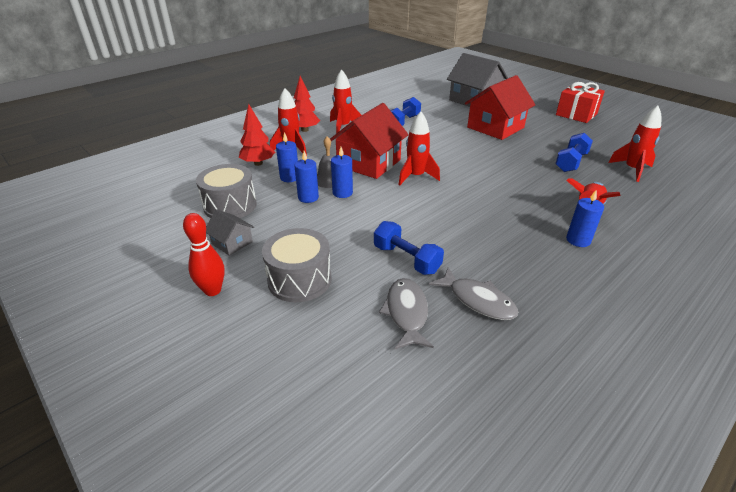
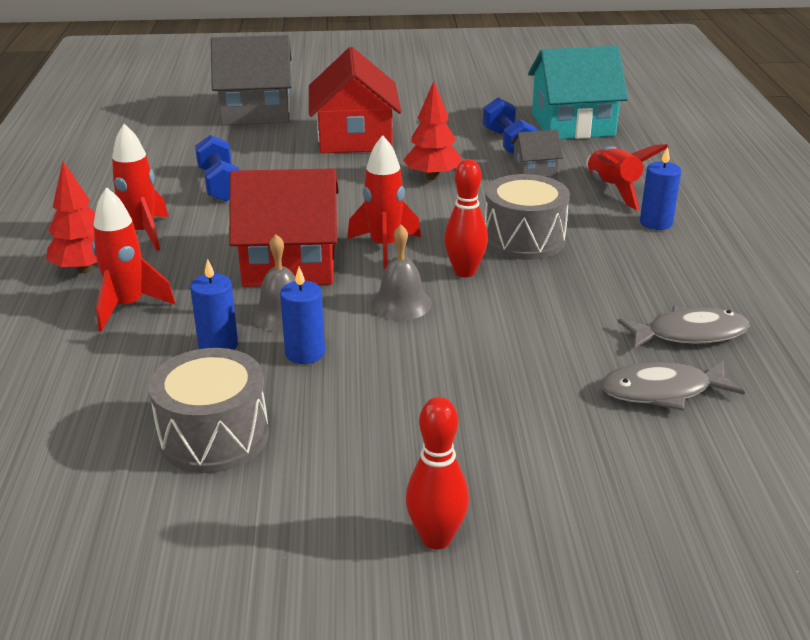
camera: 50 degrees left, 5 degrees down
grey house [206,209,254,256] -> grey house moved to [511,130,563,177]
red tree [239,104,275,166] -> red tree moved to [404,81,461,180]
grey drum [262,228,332,302] -> grey drum moved to [484,174,570,260]
red house [330,103,409,179] -> red house turned 75 degrees counterclockwise [229,168,339,287]
blue candle [331,147,353,198] -> none
blue dumbbell [374,221,444,275] -> none
grey fish [379,278,434,349] -> grey fish turned 45 degrees counterclockwise [601,361,745,411]
red gift [556,82,605,123] -> none
red rocket [608,106,661,182] -> turquoise house [528,46,628,139]
none -> grey bell [371,225,432,320]
none -> red bowling pin [444,159,488,277]

